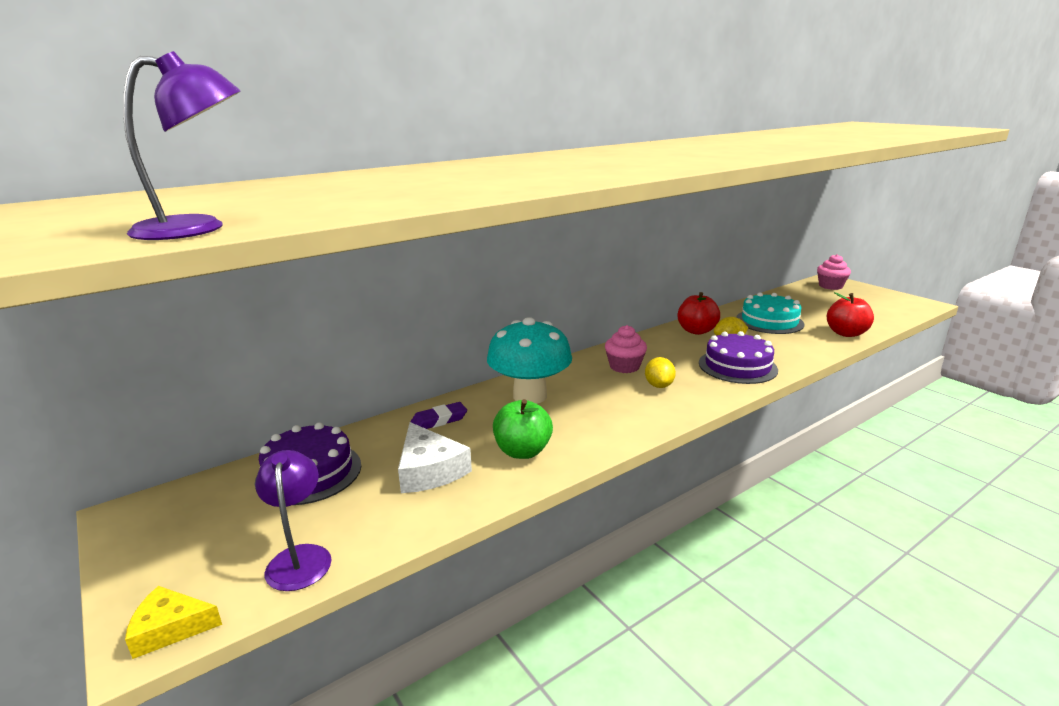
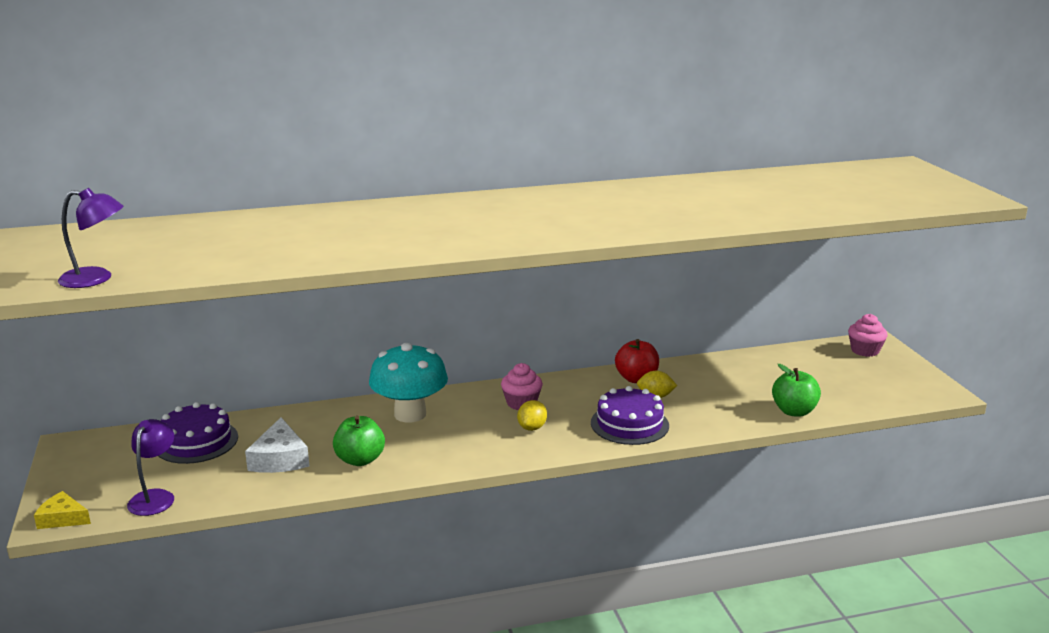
camera: 20 degrees right, 0 degrees up
purple eraser [411,402,467,429] -> none
turquoise cake [736,292,804,334] -> none
red apple [827,292,874,337] -> green apple [772,364,821,417]

